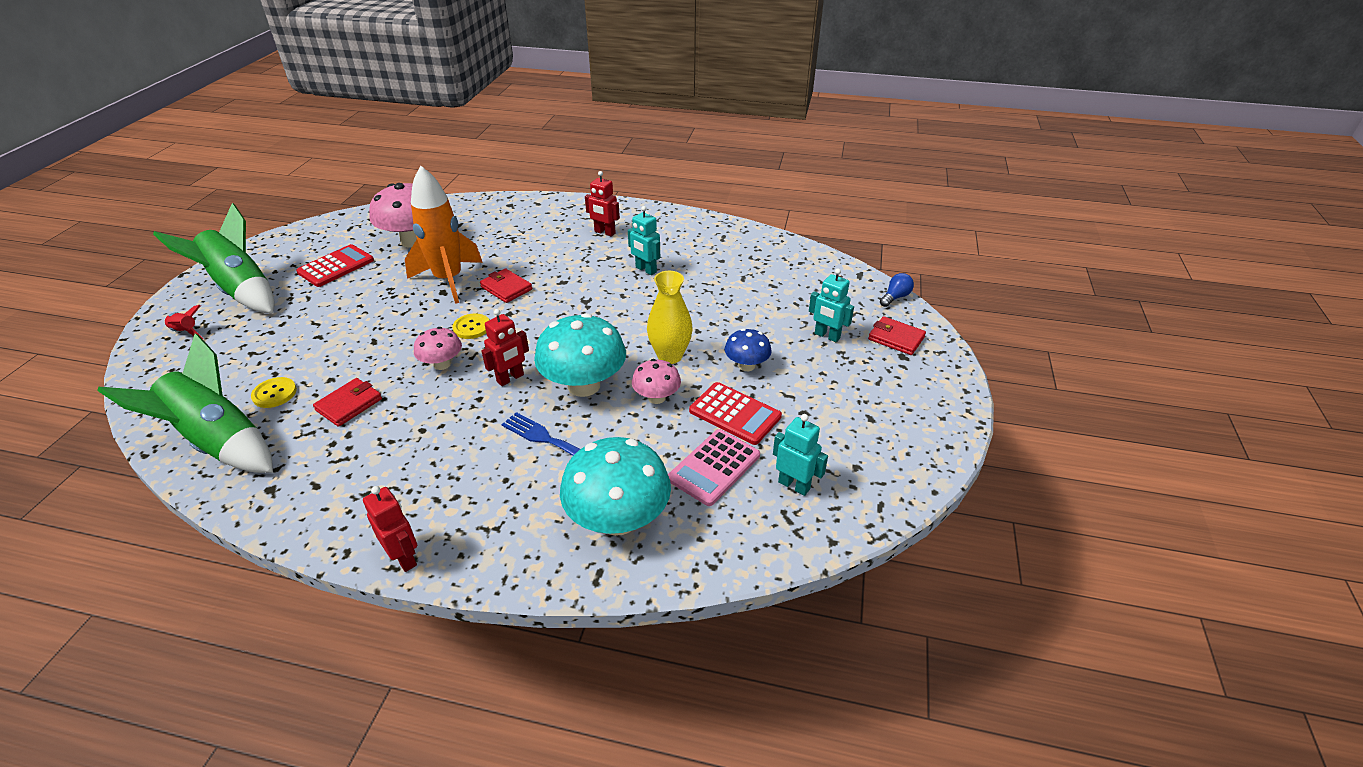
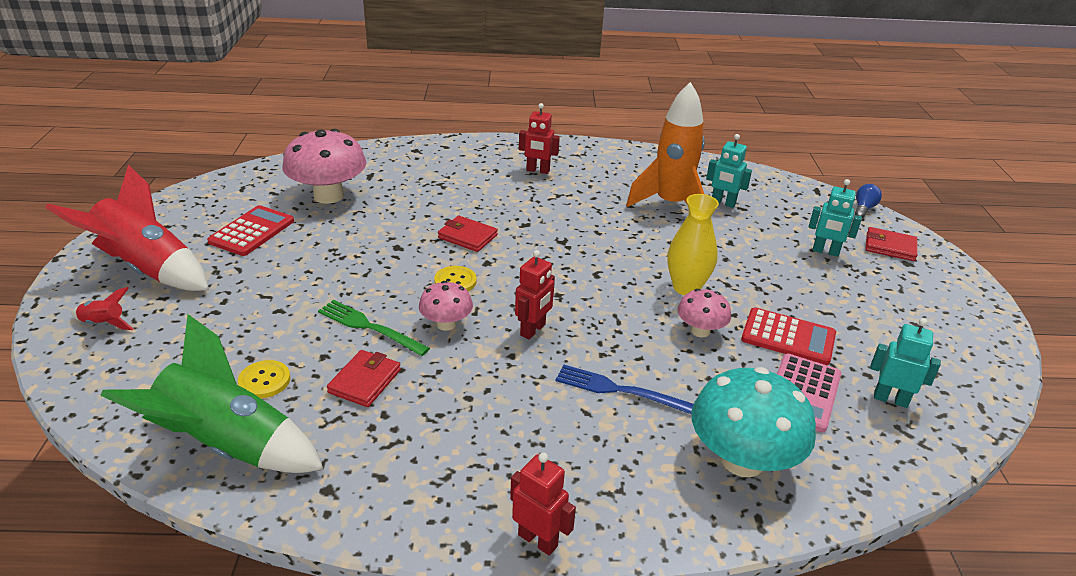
camera: 15 degrees left, 5 degrees down
green rocket [153,203,275,313] -> red rocket [45,165,209,291]
orange rocket [405,166,483,304] -> orange rocket moved to [626,82,705,207]
turquoise mushroom [534,313,626,397] -> none
turquoise robot [628,206,660,275] -> turquoise robot moved to [706,134,752,208]
blue mushroom [725,329,772,371] -> none
none -> green fork [318,300,430,356]

